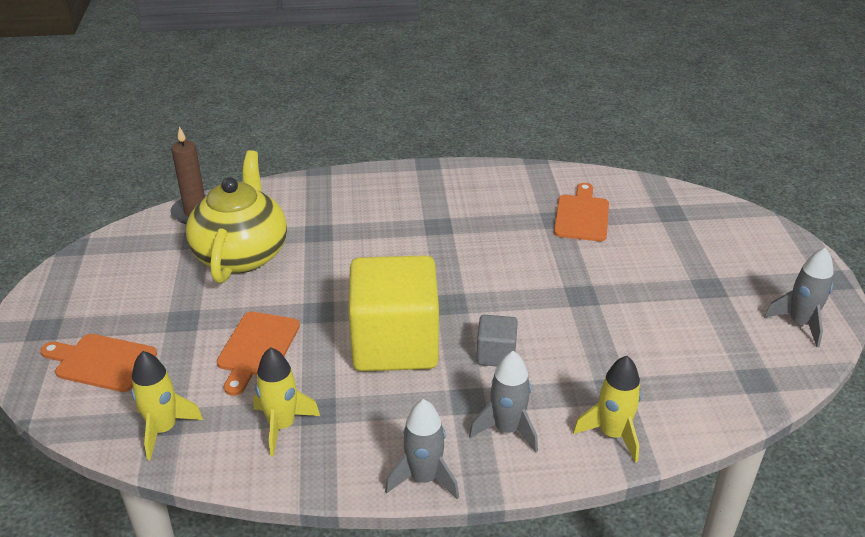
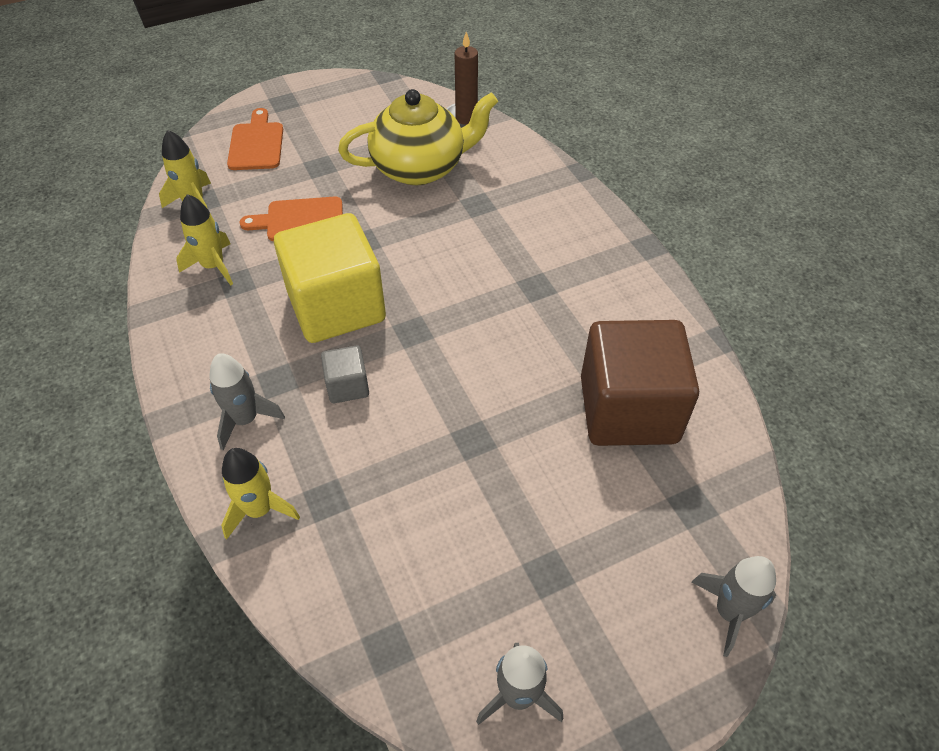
camera: 70 degrees right, 15 degrees up
grey rocket [385,399,459,499] -> grey rocket moved to [692,556,776,657]
orange cutting board [554,183,609,241] -> brown cube [581,320,699,446]

